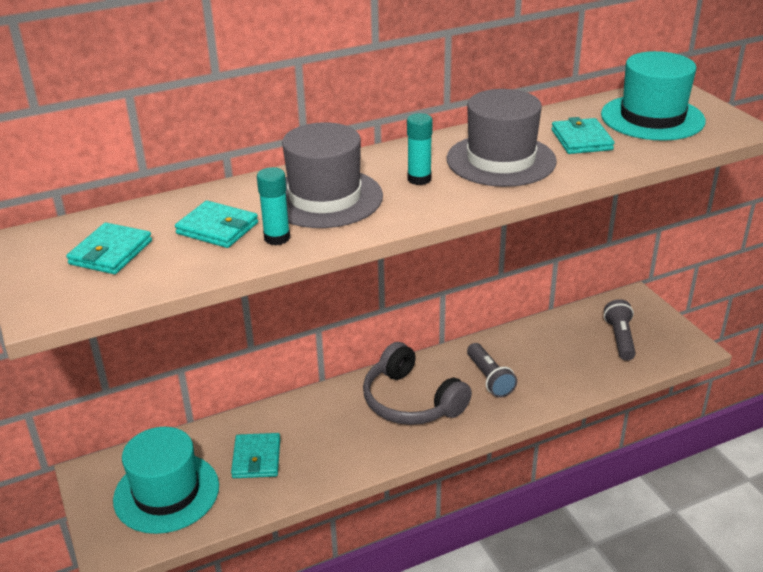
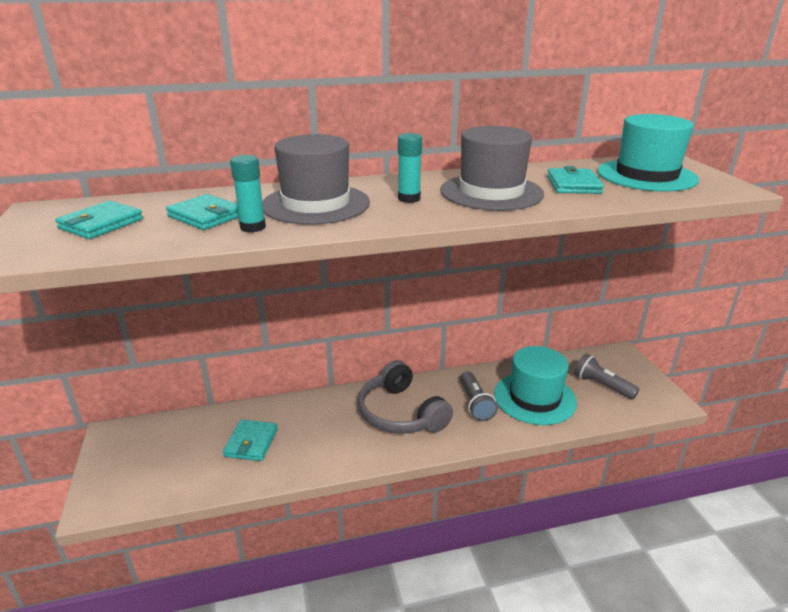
camera: 10 degrees right, 5 degrees down
turquoise hat [113,427,219,534] -> turquoise hat moved to [494,346,577,425]
grey flashlight [604,299,636,361] -> grey flashlight turned 60 degrees counterclockwise [574,353,639,400]

